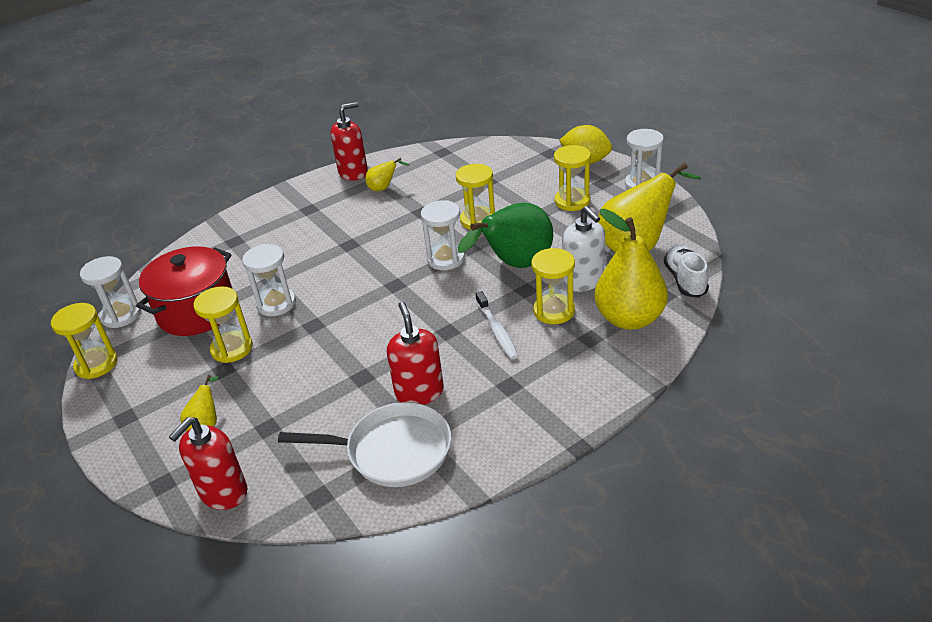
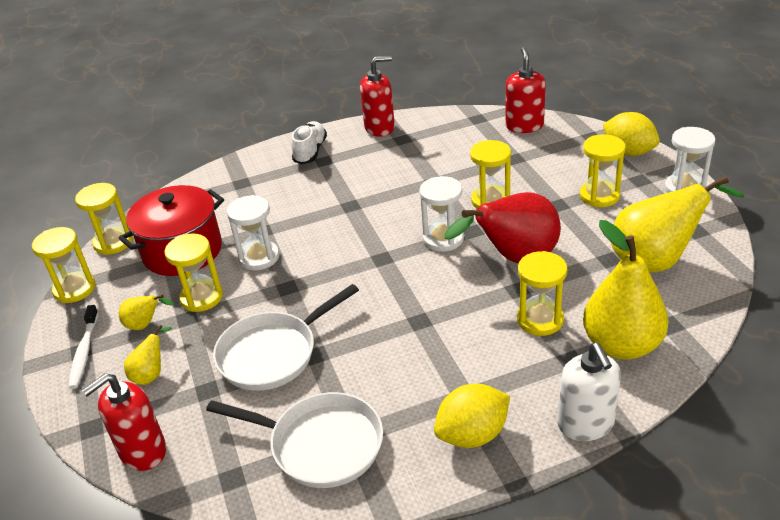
camera: 15 degrees right, 0 degrees up
white hourglass [80,256,141,328] -> yellow hourglass [75,183,133,255]
yellow pear [365,158,409,191] -> yellow pear moved to [119,295,174,330]
red soap dispenser [387,302,444,405] -> red soap dispenser moved to [505,47,546,133]
green pear [458,202,553,268] -> red pear [445,192,561,263]
white toothbrush [475,291,518,360] -> white toothbrush moved to [68,305,98,389]
white soap dispenser [562,206,605,292] -> white soap dispenser moved to [558,343,621,441]
white shoe [664,244,709,298] -> white shoe moved to [291,121,327,164]
none -> white pan [213,284,359,391]
none -> yellow lemon [434,384,510,448]

